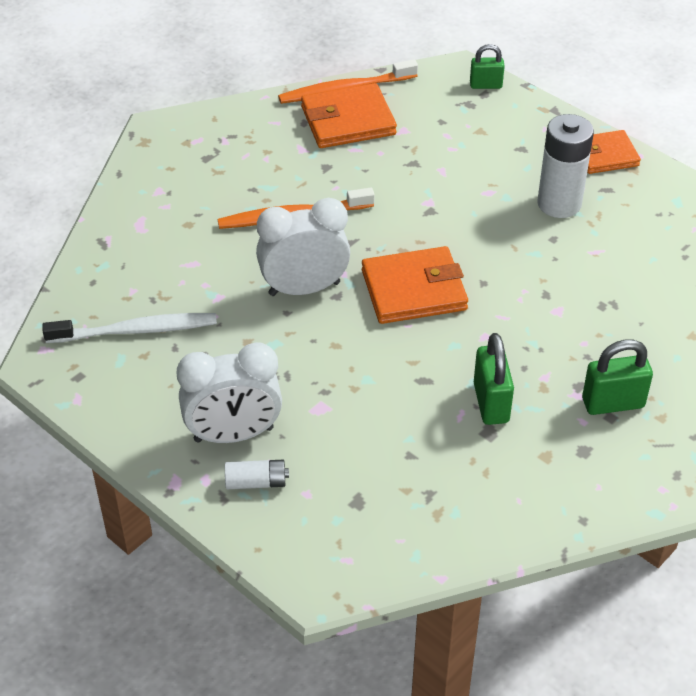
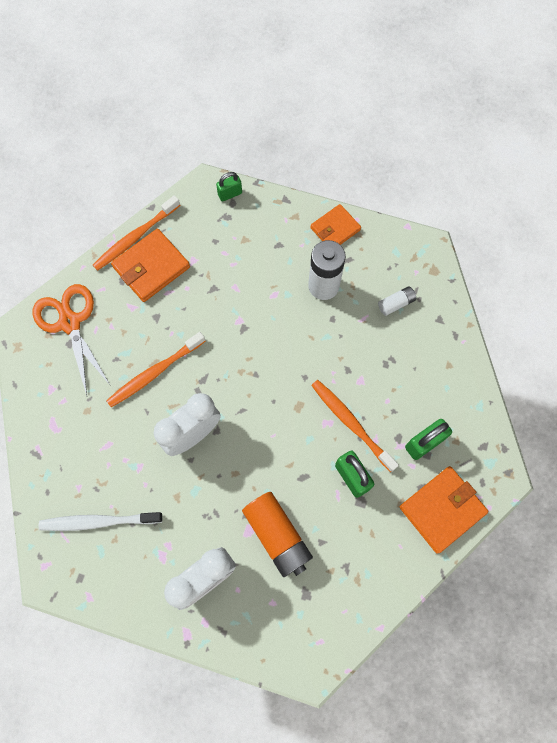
camera: 25 degrees left, 25 degrees up
white toothbrush [42,313,217,343] -> white toothbrush turned 150 degrees counterclockwise [39,512,162,531]
white battery [225,460,289,489] -> white battery moved to [378,286,416,316]
orange wallet [362,246,468,324] -> orange wallet moved to [400,466,488,554]
none -> orange scissors [33,284,111,396]
none -> orange battery [242,492,313,577]
none -> orange toothbrush [311,380,399,472]

